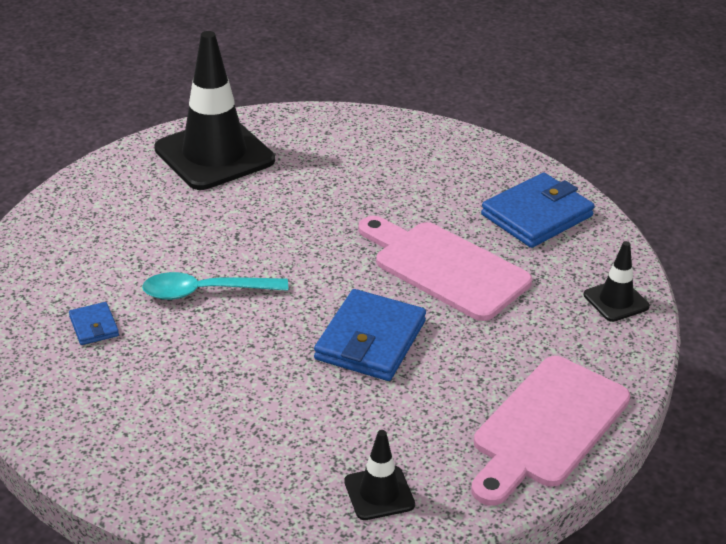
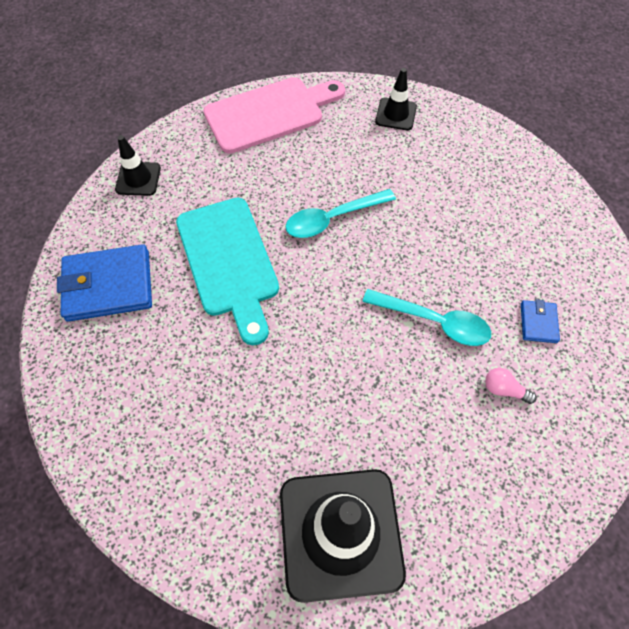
camera: 150 degrees left, 25 degrees up
blue wallet [314,289,426,381] -> turquoise spoon [285,189,396,238]
pink cutting board [358,216,532,321] -> turquoise cutting board [176,198,279,345]
none -> pink light bulb [485,368,537,404]

